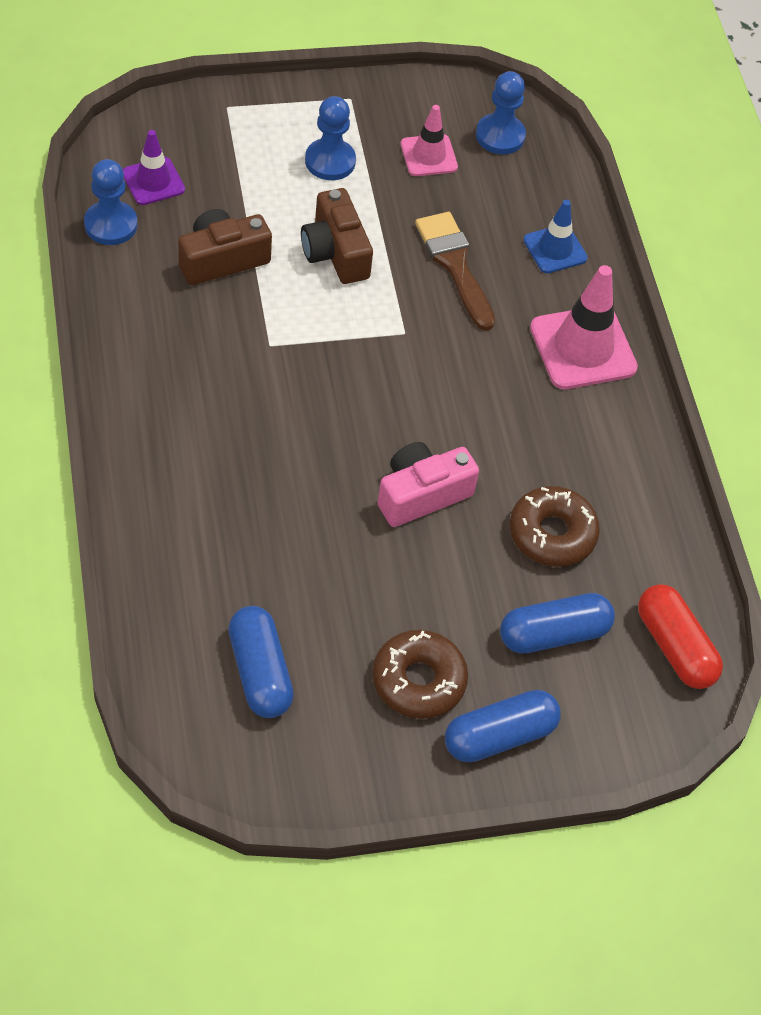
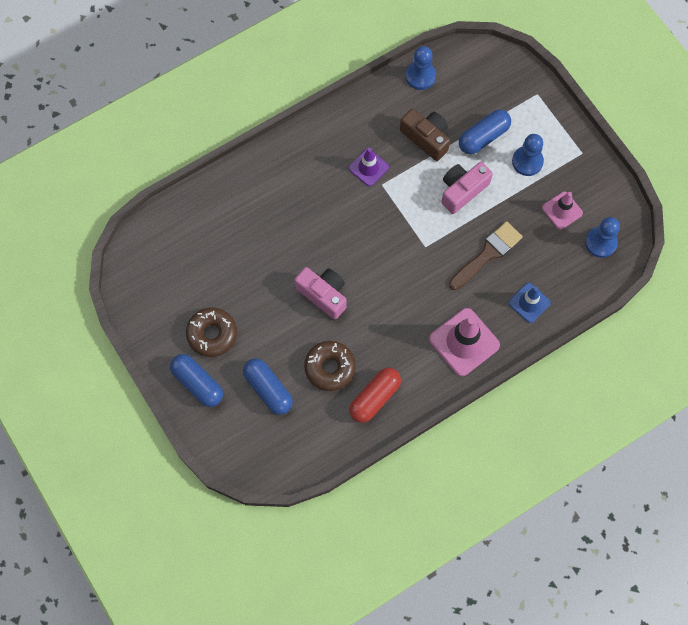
camera: 75 degrees right, 15 degrees up
purple traffic cone [123,130,185,205] -> purple traffic cone moved to [349,148,389,186]
blue capsule [228,606,294,718] -> blue capsule moved to [459,109,511,154]
brown camera [301,188,373,284] -> pink camera [442,162,493,214]
red capsule [638,584,723,689] -> red capsule moved to [349,368,401,423]

